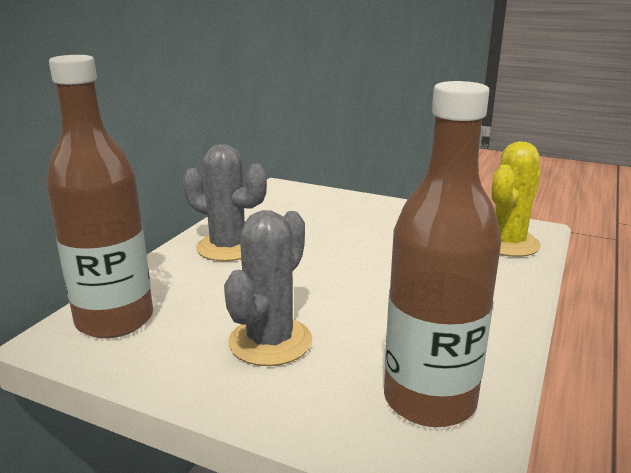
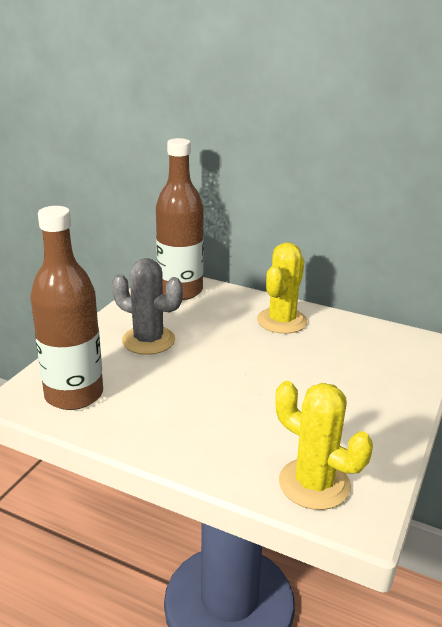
camera: 90 degrees right, 5 degrees up
grey cactus [183,144,267,261] -> yellow cactus [257,242,307,334]

